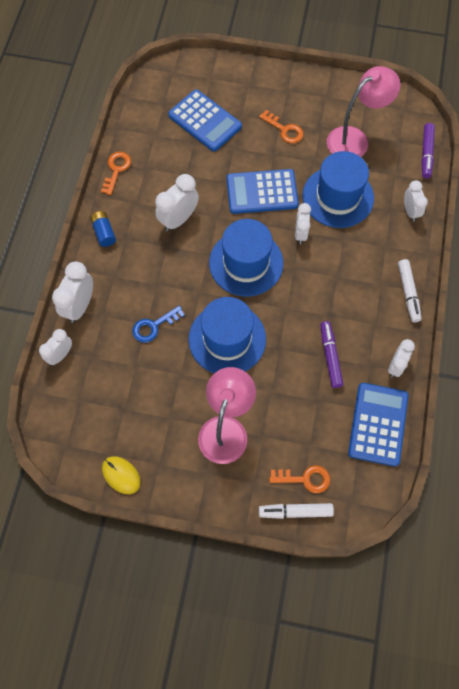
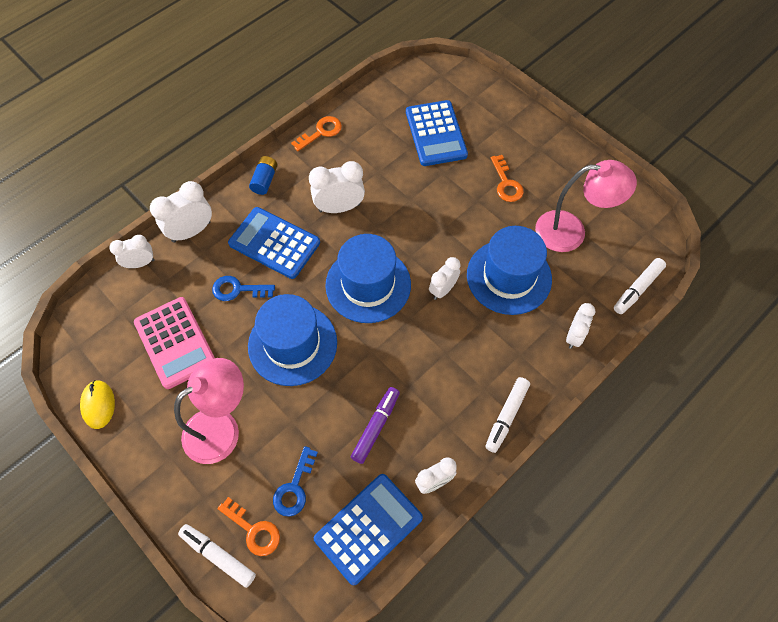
camera: 35 degrees right, 5 degrees down
blue calculator [227,169,299,214] -> blue calculator moved to [228,207,320,279]
purple marker [421,123,435,178] -> white marker [614,258,666,314]
none -> pink calculator [134,297,215,389]
none -> blue key [273,446,318,517]

